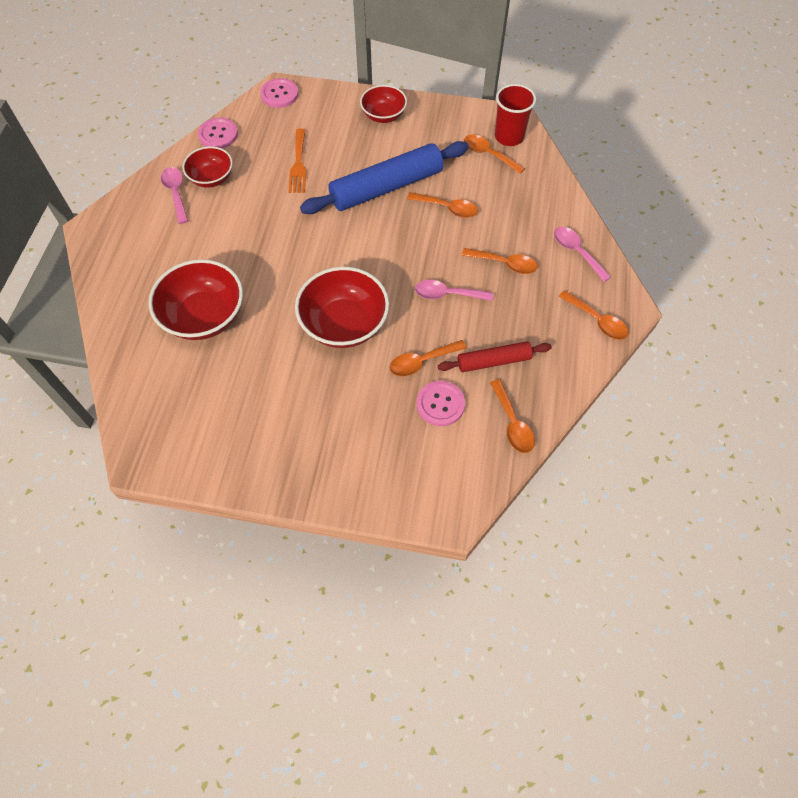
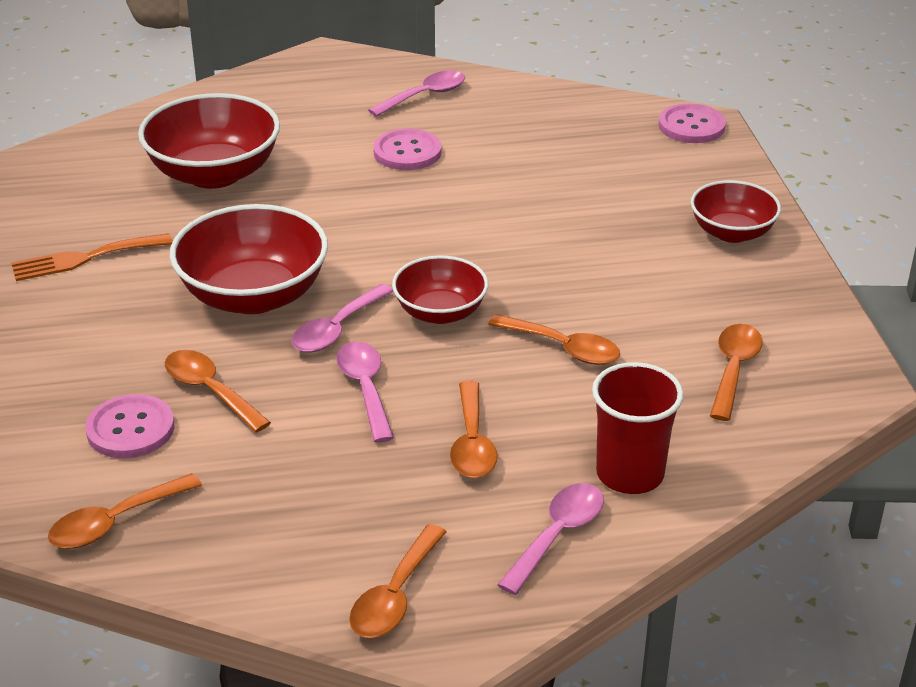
camera: 70 degrees right, 25 degrees down
red bowl [182,146,233,188] -> red bowl moved to [392,256,488,324]
pink button [198,118,238,148] -> pink button moved to [373,128,442,170]
orange fork [288,129,306,193] -> orange fork moved to [11,233,172,281]
blue rolling pin [300,141,469,214] -> none
orange spoon [407,192,478,218] -> orange spoon turned 60 degrees counterclockwise [488,314,620,365]
red rolling pin [438,341,552,372] -> none
red cup [495,84,536,146] -> red cup moved to [592,362,684,494]
none -> pink spoon [291,284,393,352]

